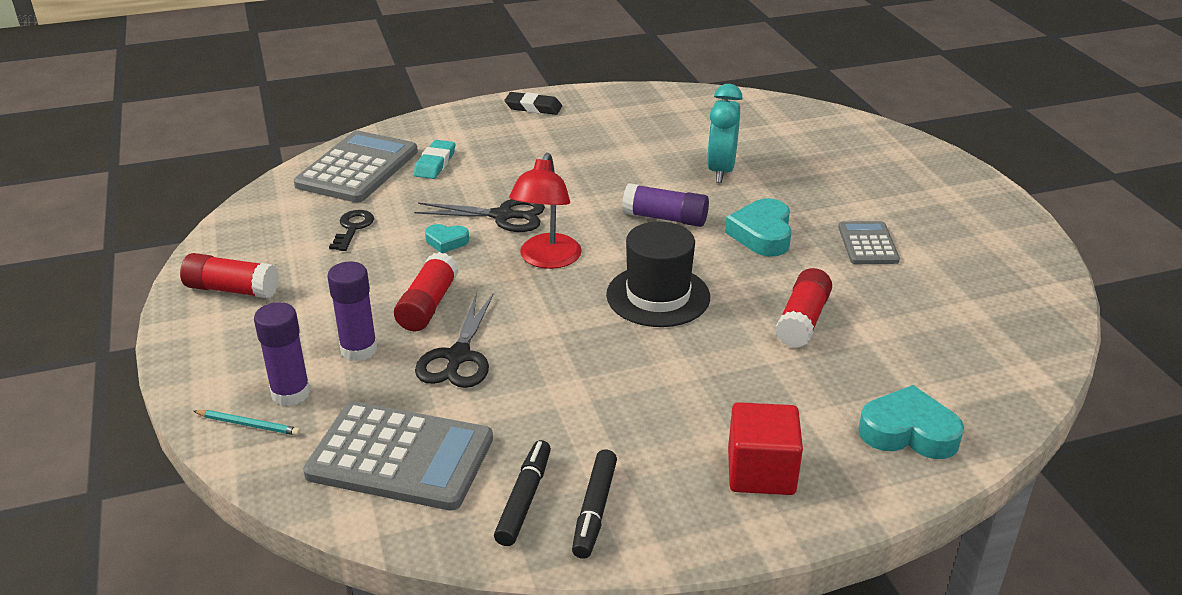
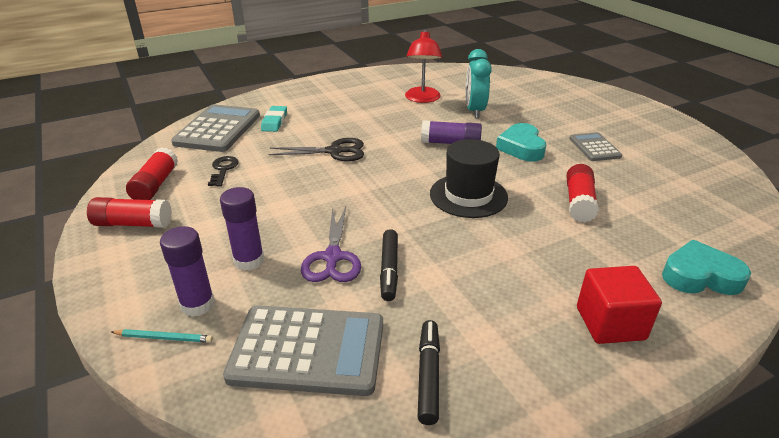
camera: 10 degrees left, 0 degrees up
red glue stick [394,252,458,331] -> red glue stick moved to [126,147,178,200]
black scissors [415,293,494,388] -> purple scissors [301,207,361,282]
turquoise heart [425,224,469,253] -> none
black eraser [504,92,562,115] -> none
red lamp [509,153,582,269] -> red lamp moved to [405,29,442,103]
black marker [572,450,617,559] -> black marker moved to [380,229,398,301]

